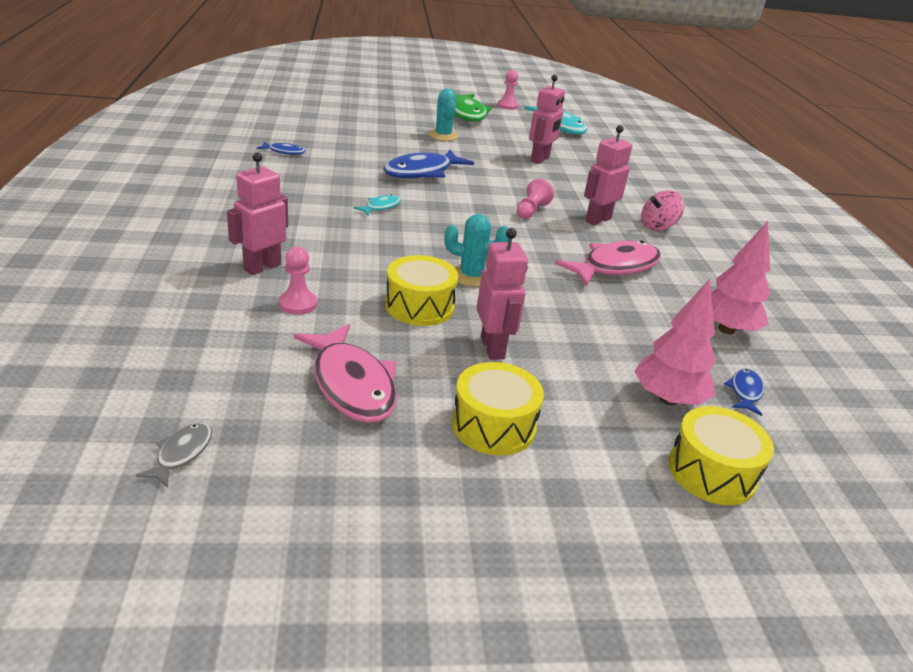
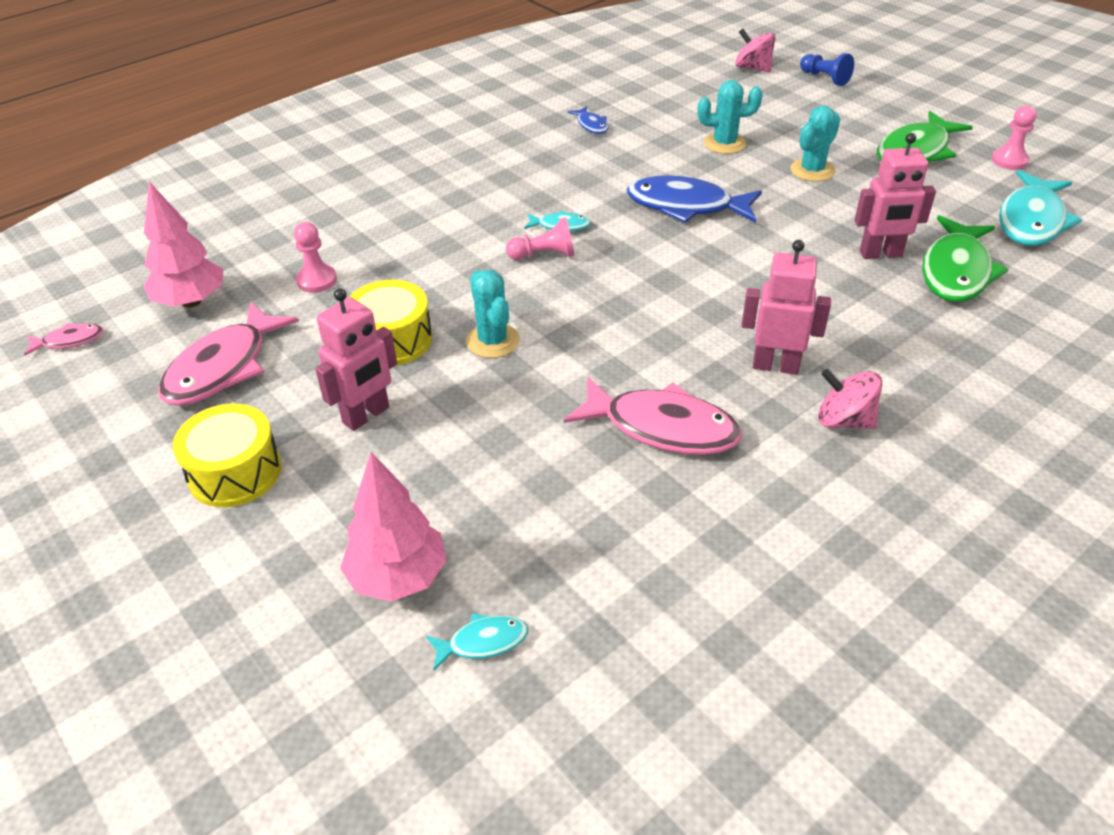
camera: 60 degrees right, 10 degrees up
grey fish [136,422,212,488] -> pink fish [24,323,104,355]
pink robot [227,152,288,275] -> none
pink pawn [517,178,554,219] -> pink pawn moved to [506,217,575,260]
yellow drum [669,406,774,505] -> none
pink tree [711,221,770,334] -> pink tree moved to [144,181,223,308]
blue fish [724,368,764,416] -> turquoise fish [426,613,528,670]
none -> turquoise cactus [697,80,763,154]
none -> pink spinning top [735,29,776,72]
none -> blue pawn [800,53,854,86]
none -> green fish [922,215,1008,302]

